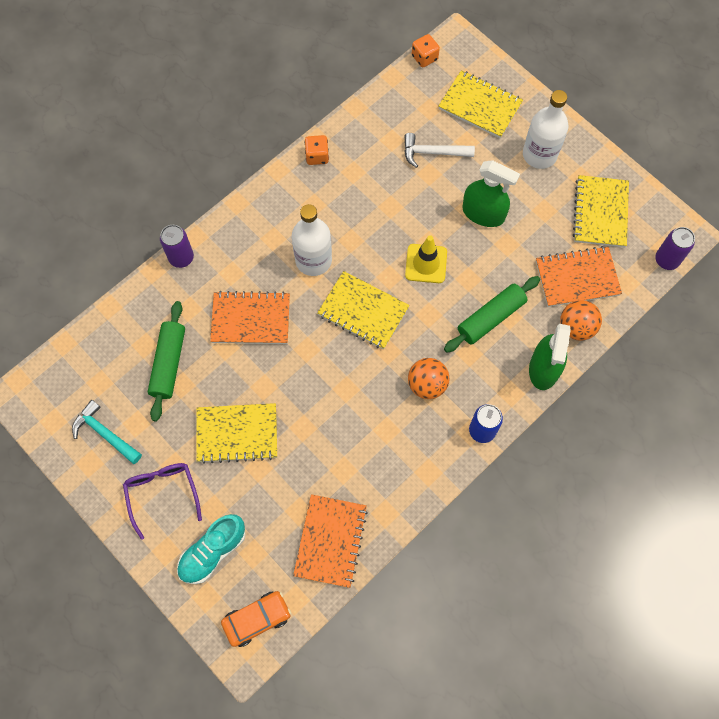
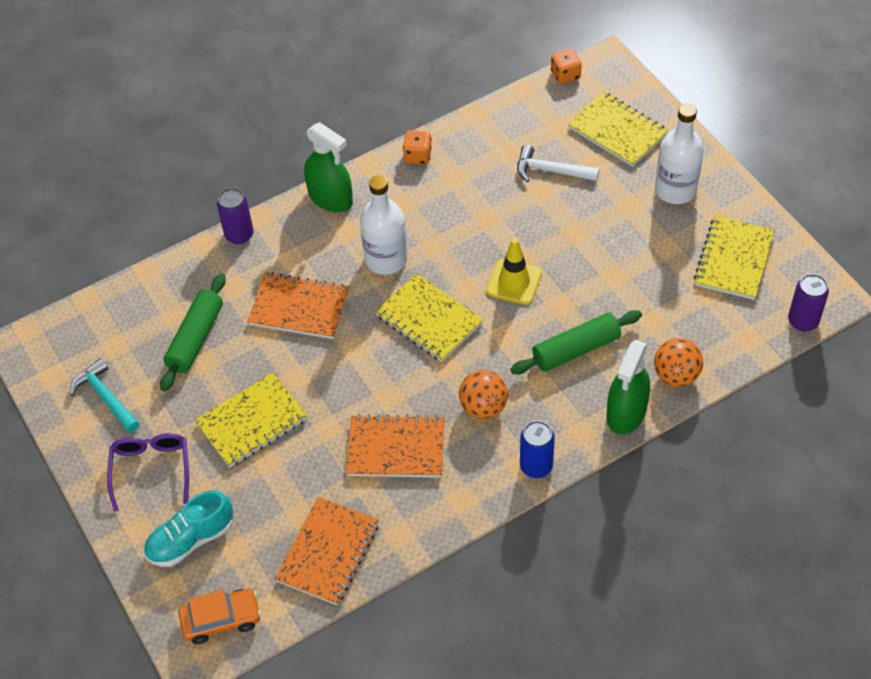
camera: 15 degrees right, 15 degrees down
yellow notebook [196,403,277,464] -> yellow notebook turned 45 degrees counterclockwise [195,373,308,468]
green spray bottle [463,160,520,227] -> green spray bottle moved to [304,122,353,213]
orange notebook [536,246,622,307] -> orange notebook moved to [346,414,444,478]

